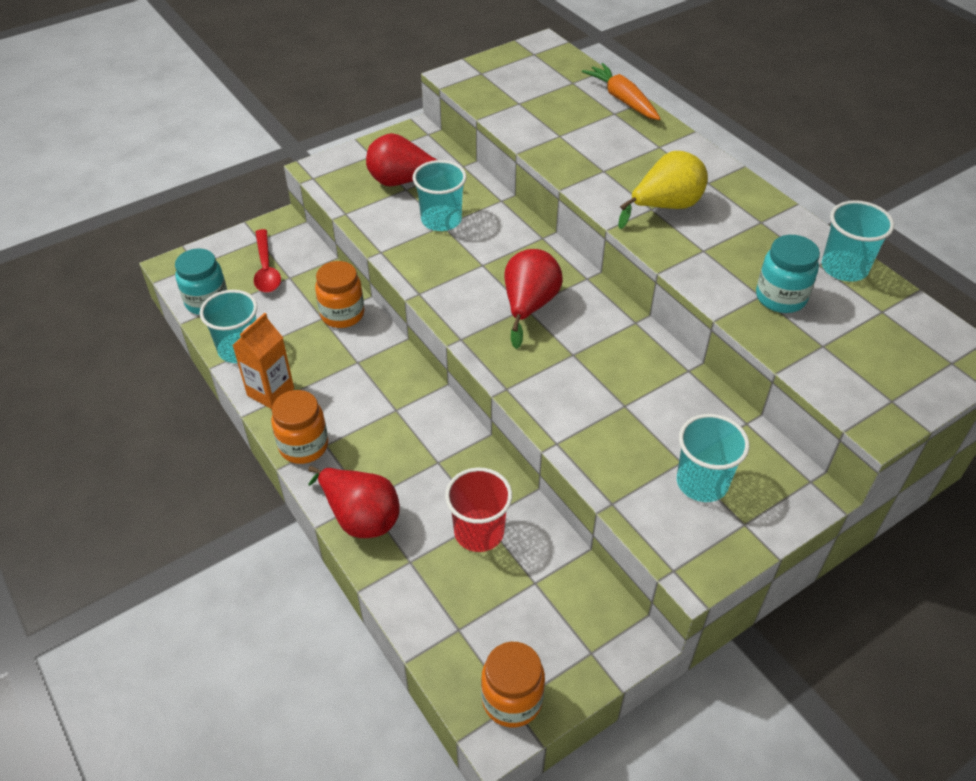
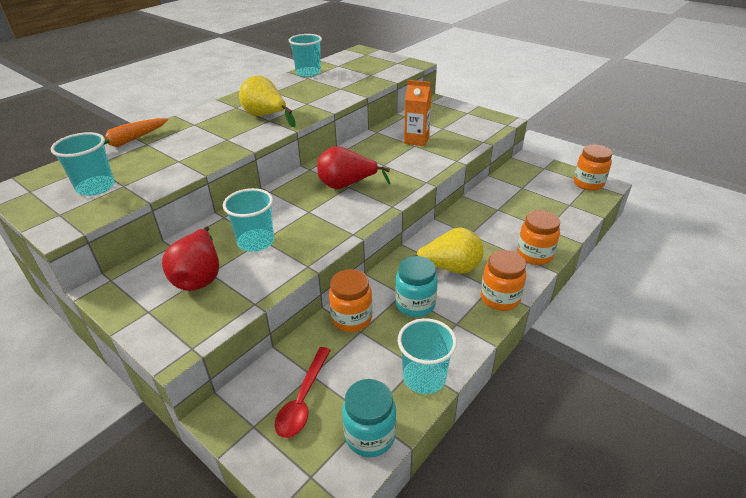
camera: 105 degrees left, 10 degrees down
orange carton [233,313,294,409] -> orange carton moved to [404,80,432,146]
red spoon [254,229,281,292] -> red spoon turned 135 degrees clockwise [274,347,331,438]
red pear [308,466,400,538] -> orange jar [517,210,560,265]
red cup [445,467,512,552] -> none
turquoise cup [677,414,749,502] -> turquoise cup moved to [51,132,115,196]
turquoise jar [756,235,820,313] -> turquoise jar moved to [395,256,438,317]
none -> yellow pear [411,227,483,274]

